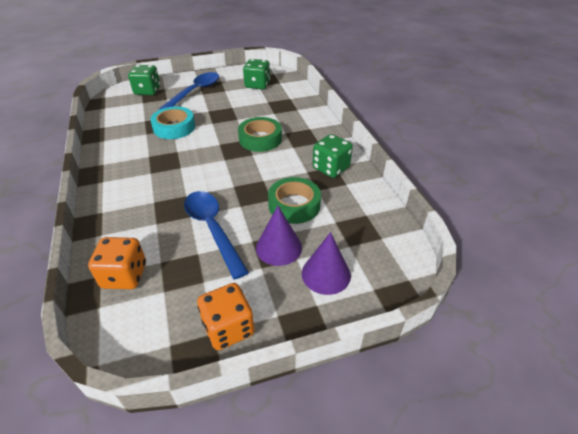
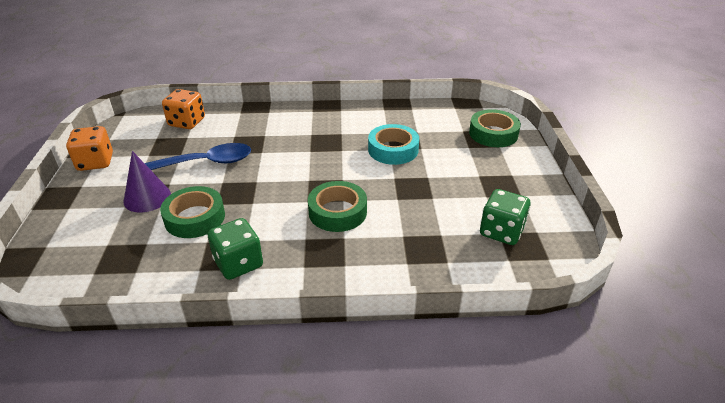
camera: 105 degrees right, 5 degrees down
green dice [128,65,160,95] -> green tape [469,109,521,147]
blue spoon [159,72,219,109] -> none
purple cone [302,232,351,295] -> none

